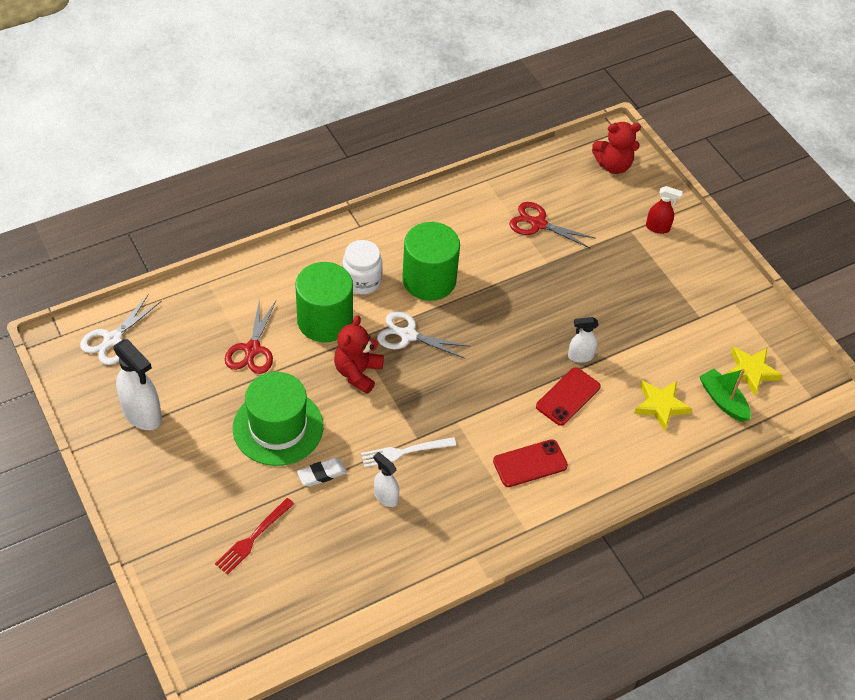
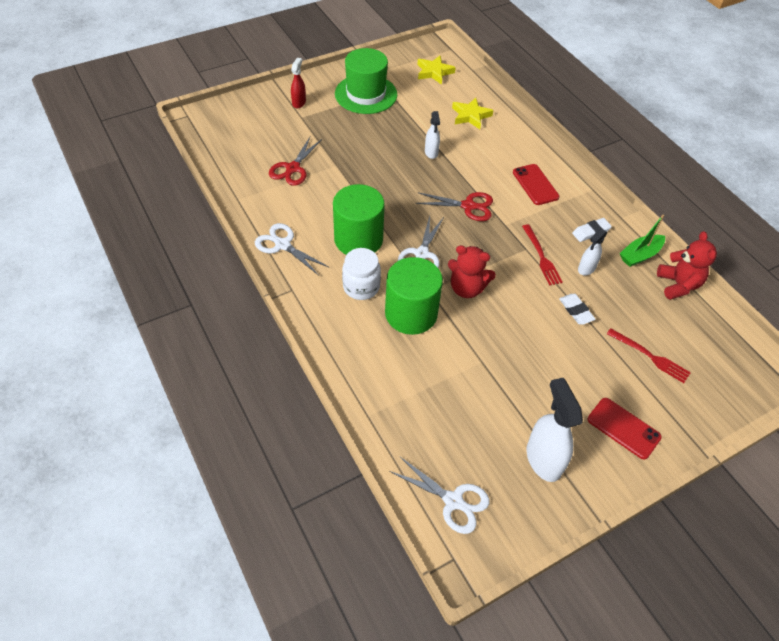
camera: 90 degrees left, 0 degrees up
white spray bottle [114,339,162,430] -> white spray bottle turned 60 degrees counterclockwise [527,378,583,482]
red scissors [225,299,276,374] -> red scissors moved to [416,192,493,221]
green hat [233,372,323,466] -> green hat moved to [335,48,397,114]
white fork [361,437,456,468] -> red fork [522,224,563,285]
red phone [536,367,601,426] -> red phone moved to [588,398,662,460]
red teddy bear [592,122,641,174] -> red teddy bear moved to [657,231,717,300]
green boat [700,369,751,422] -> green boat moved to [620,214,665,267]
none -> white scissors [255,223,330,275]
none -> white eraser [572,218,612,242]

